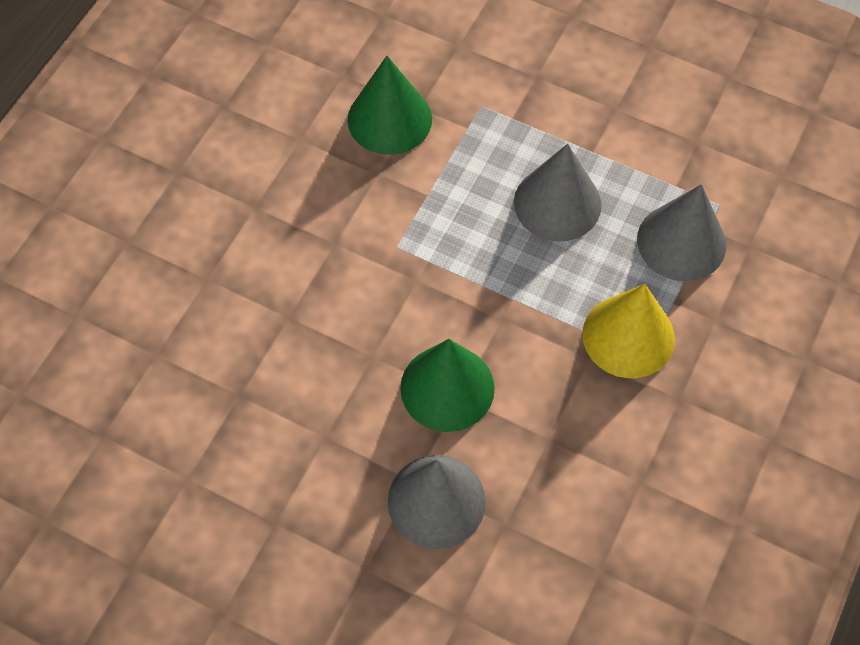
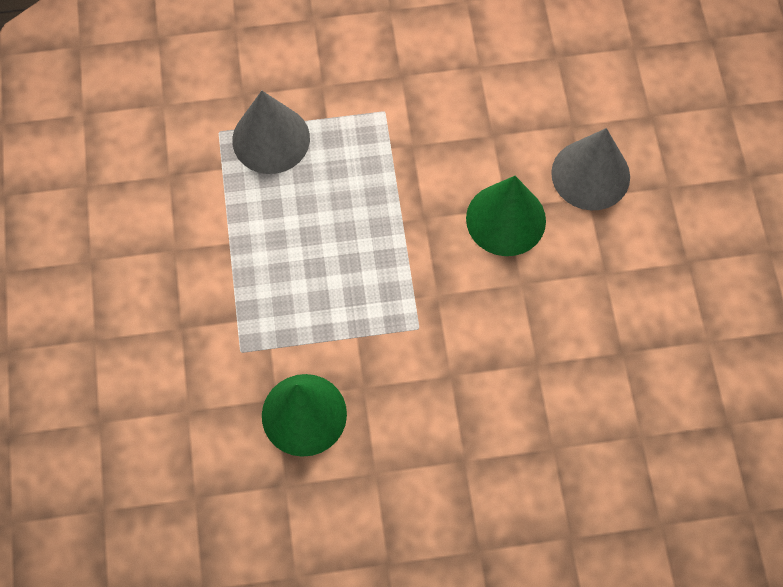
camera: 125 degrees left, 5 degrees up
grey cone [514,144,602,242] -> none
yellow cone [582,284,675,378] -> none

